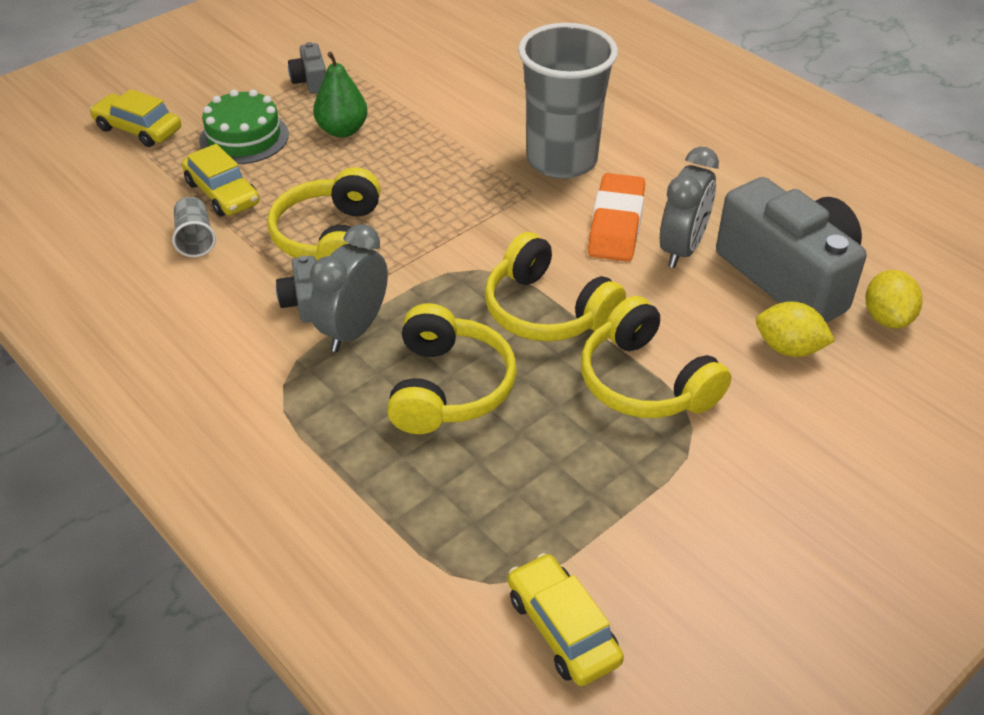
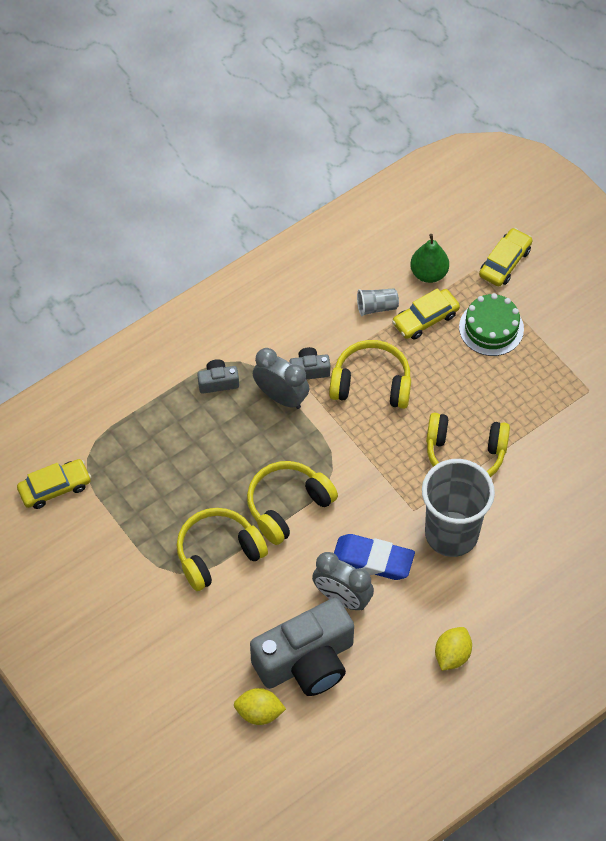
camera: 95 degrees right, 15 degrees up
grey camera [288,42,326,94] -> grey camera moved to [197,359,239,394]
green pear [313,52,368,138] -> green pear moved to [410,234,449,283]
yellow headphones [387,303,517,434] -> yellow headphones moved to [426,413,510,477]
orange eraser [588,173,645,262] -> blue eraser [334,534,415,580]
yellow lemon [756,302,835,357] -> yellow lemon moved to [435,627,472,671]

